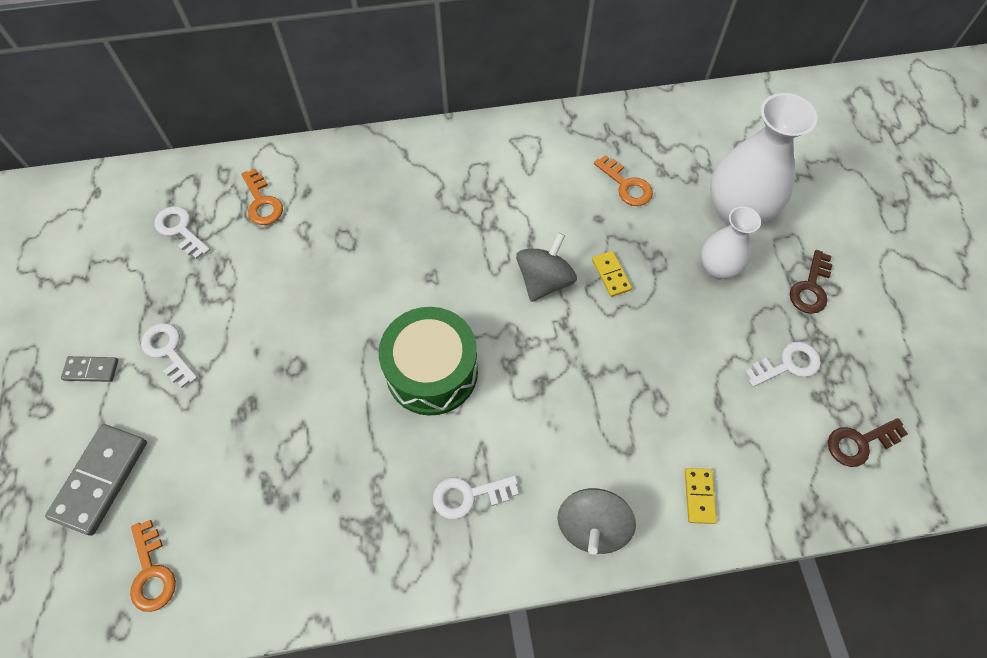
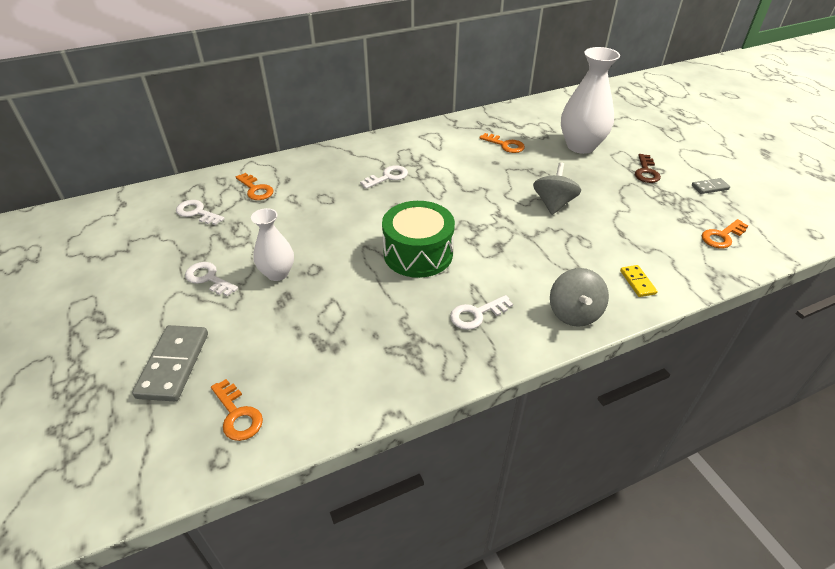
camera: 15 degrees left, 20 degrees down
grey domino [61,356,118,382] -> grey domino moved to [692,178,730,194]
grey spinning top [516,232,577,302] -> grey spinning top moved to [533,162,581,215]
yellow domino [592,251,632,297] -> none
white vase [701,206,761,279] -> white vase moved to [251,208,294,281]
white key [745,342,821,387] -> white key moved to [360,165,408,189]
brown key [828,418,908,467] -> orange key [702,219,748,248]

